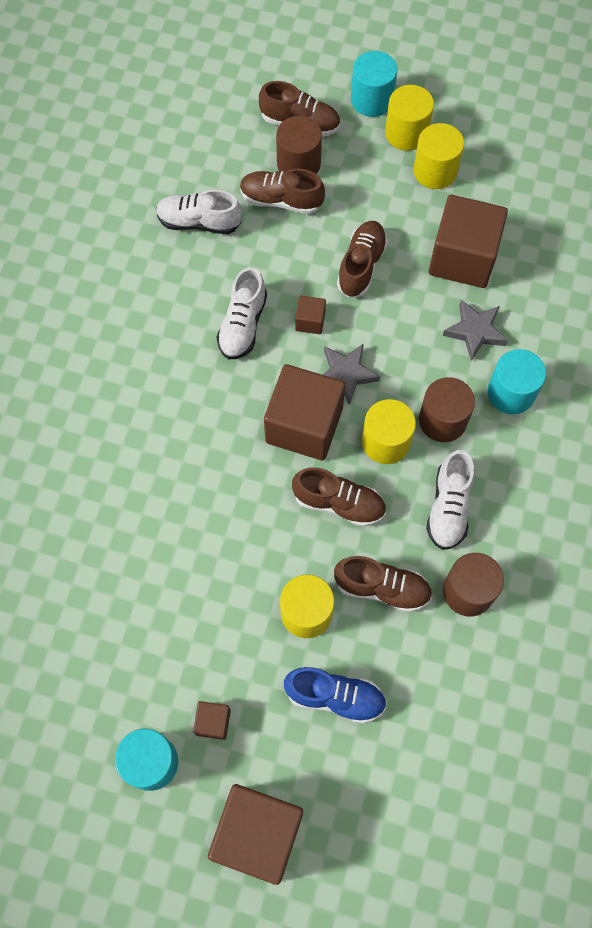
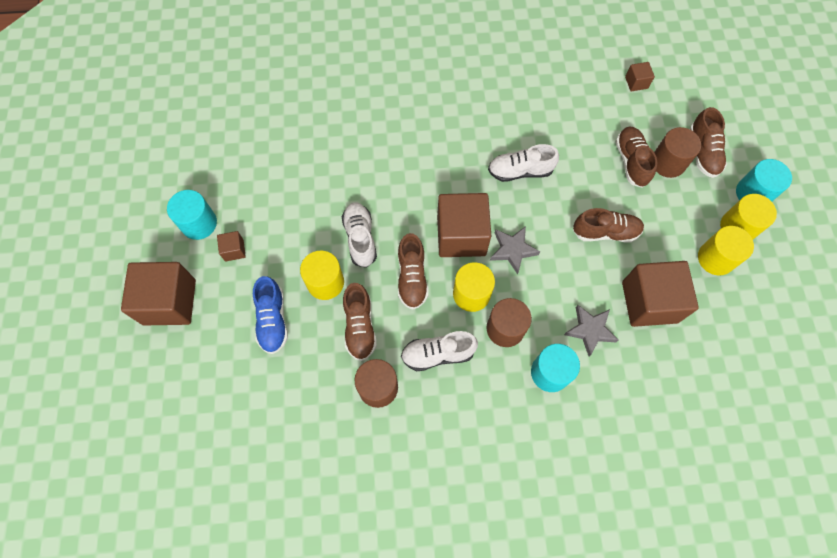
camera: 70 degrees right, 0 degrees up
white shoe [156,190,242,234] -> white shoe moved to [342,202,377,268]
brown cube [295,296,326,334] -> brown cube moved to [625,62,655,92]

